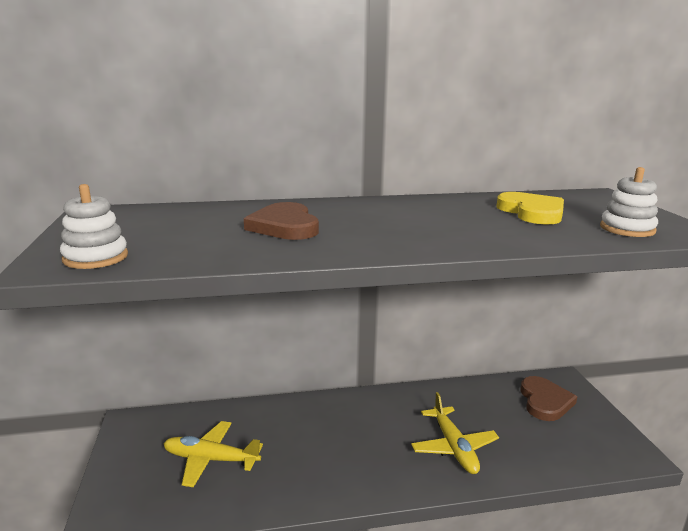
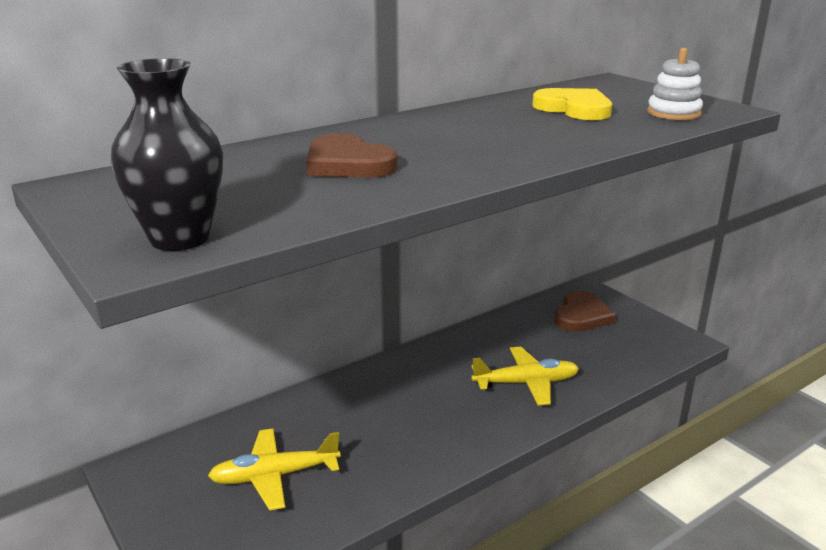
camera: 25 degrees left, 5 degrees up
white stacking toy [60,184,128,269] -> black vase [111,58,223,251]
yellow plane [411,392,499,474] -> yellow plane turned 60 degrees counterclockwise [471,347,579,405]
brown heart [520,376,577,421] -> brown heart turned 45 degrees clockwise [554,291,616,332]

